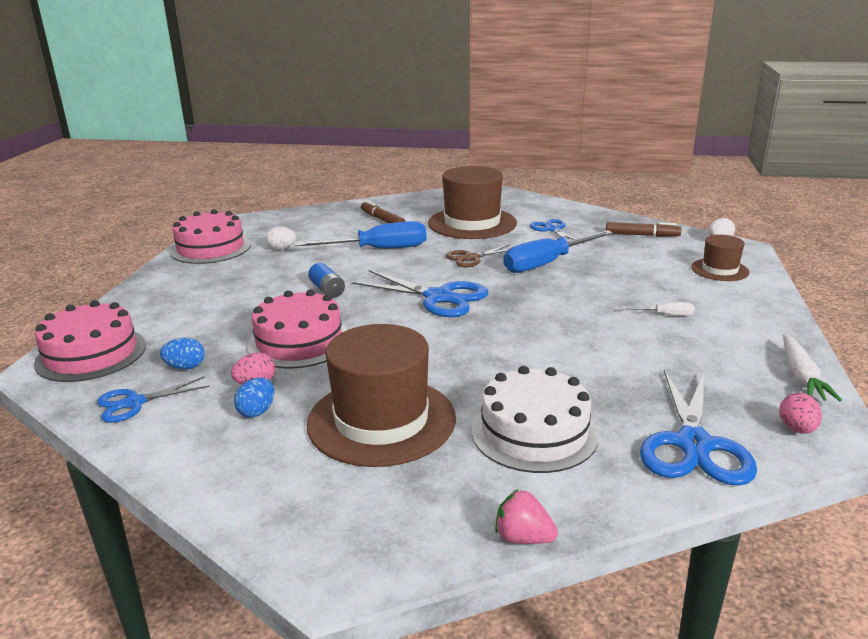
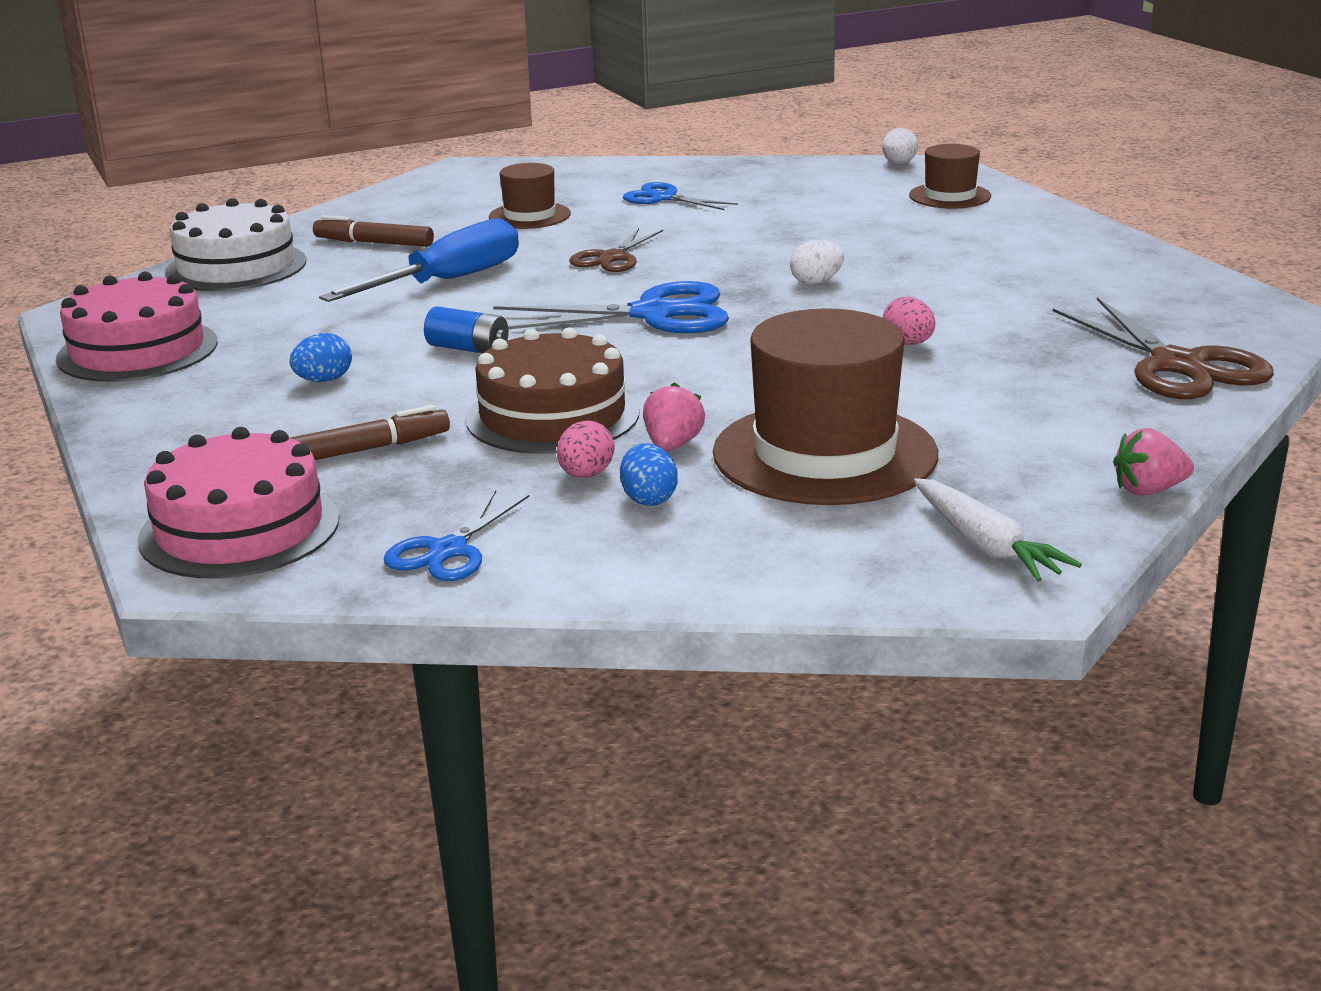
camera: 35 degrees left, 0 degrees up
blue egg [160,338,205,369] -> blue egg moved to [290,333,352,382]
pink cake [247,290,348,368] -> brown cake [465,327,640,454]
white egg [266,226,296,250] -> white egg moved to [790,240,844,284]
brown hat [428,166,517,239] -> brown hat [489,163,571,229], size x0.52
white cake [472,366,599,473] -> white cake moved to [165,198,306,291]
blue screwdriver [503,230,613,273] -> none
brown marker [606,222,682,237] -> brown marker moved to [290,405,450,460]
white screwdriver [622,302,694,316] -> none
blue scissors [640,370,757,486] -> brown scissors [1053,297,1274,399]
pink egg [779,393,822,434] -> pink egg moved to [882,297,935,345]
white carrot [783,334,842,401] -> white carrot moved to [914,478,1082,582]
none -> pink strawberry [643,382,705,451]

